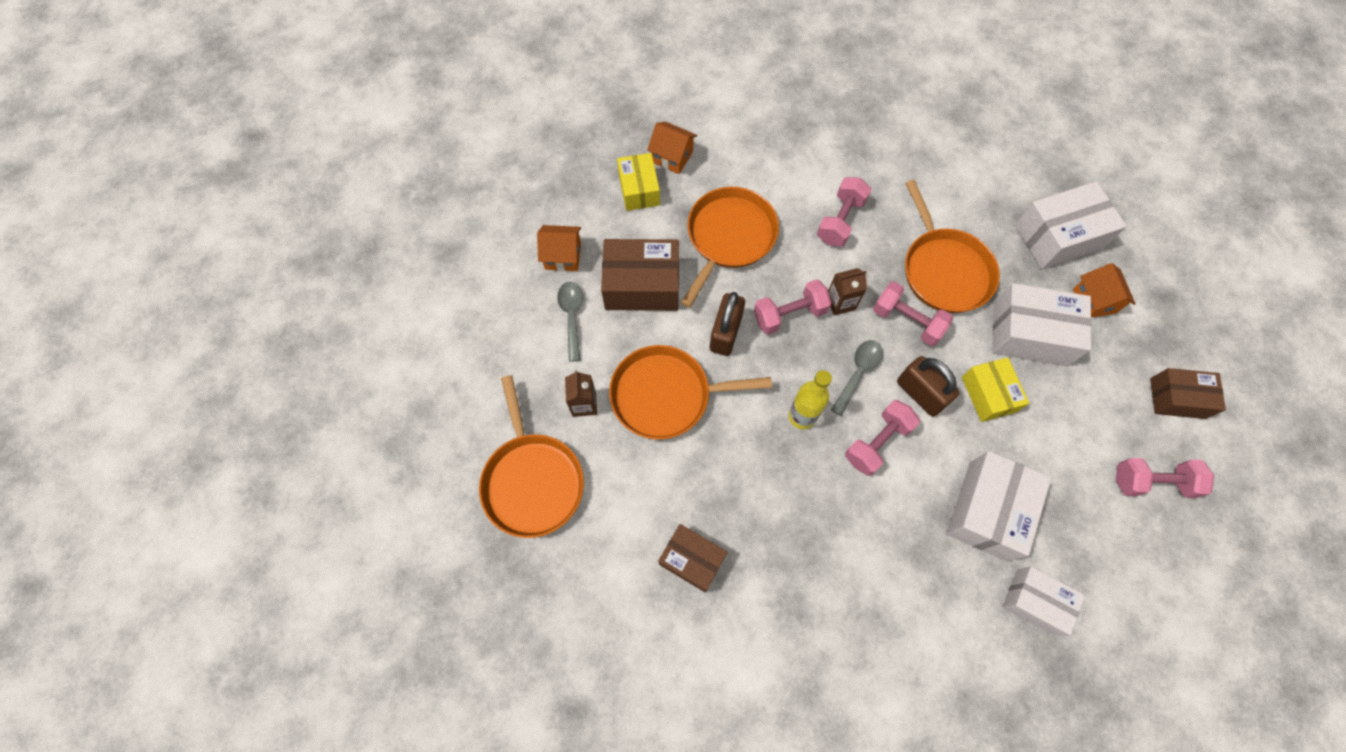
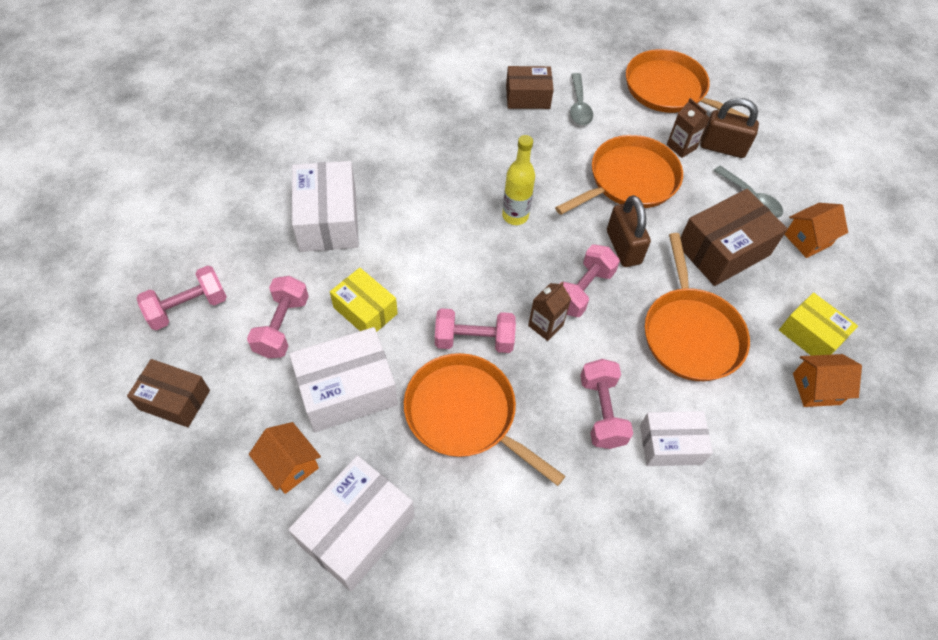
camera: 145 degrees right, 10 degrees down
grey spoon [831,340,883,416] -> grey spoon moved to [570,73,593,125]
pink dumbbell [845,400,920,476] -> pink dumbbell moved to [247,276,309,358]
brown padlock [897,356,960,417] -> brown padlock moved to [700,98,759,158]
white box [1002,567,1085,636] -> white box moved to [640,411,713,466]
brown box [1150,368,1226,419] -> brown box turned 45 degrees clockwise [127,359,210,427]

